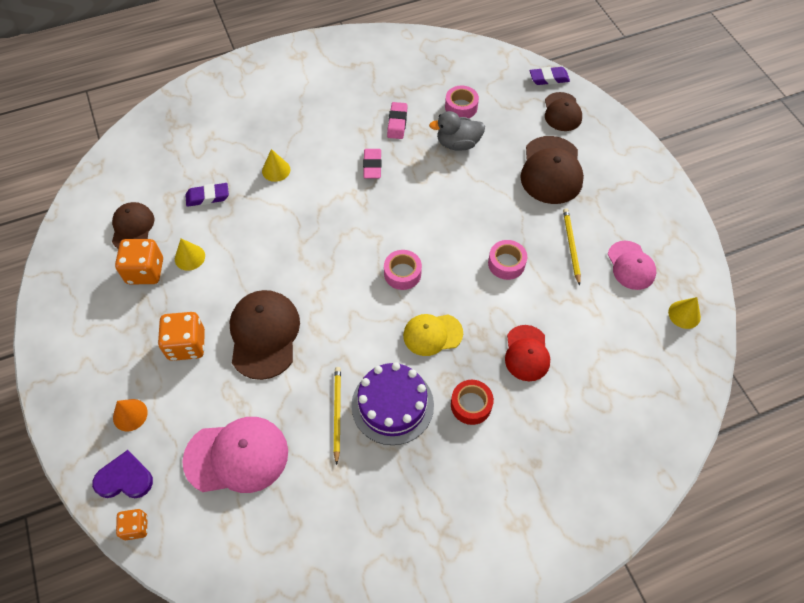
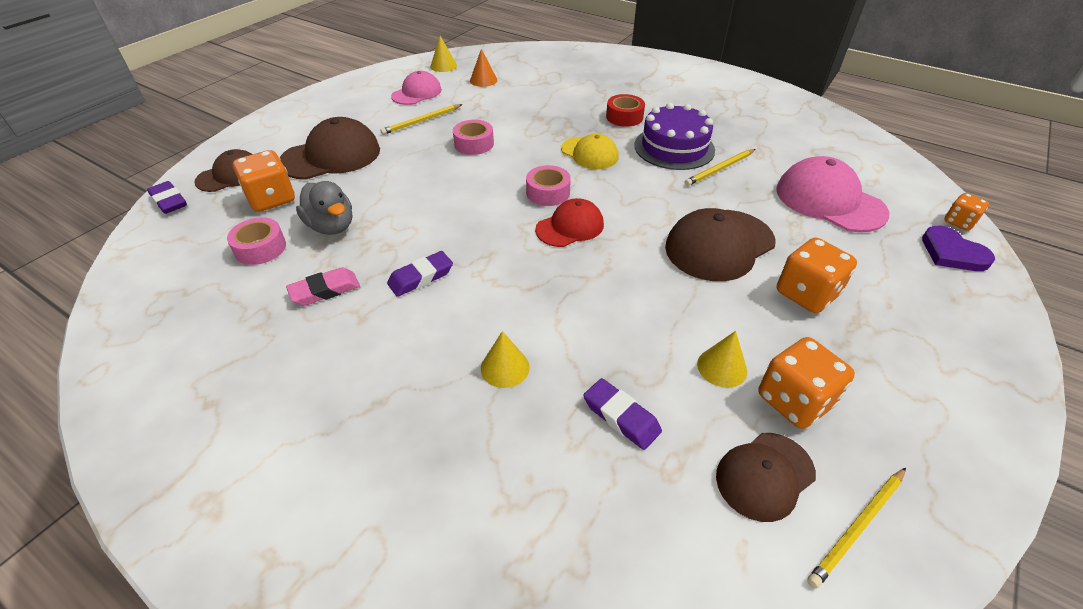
camera: 125 degrees left, 15 degrees down
orange cone [113,399,148,431] -> orange cone moved to [470,49,497,87]
pink eraser [363,149,382,179] -> purple eraser [387,251,453,297]
red cap [505,325,550,381] -> red cap moved to [535,198,604,247]
none -> orange dice [233,150,295,212]
none -> yellow pencil [807,467,906,589]

